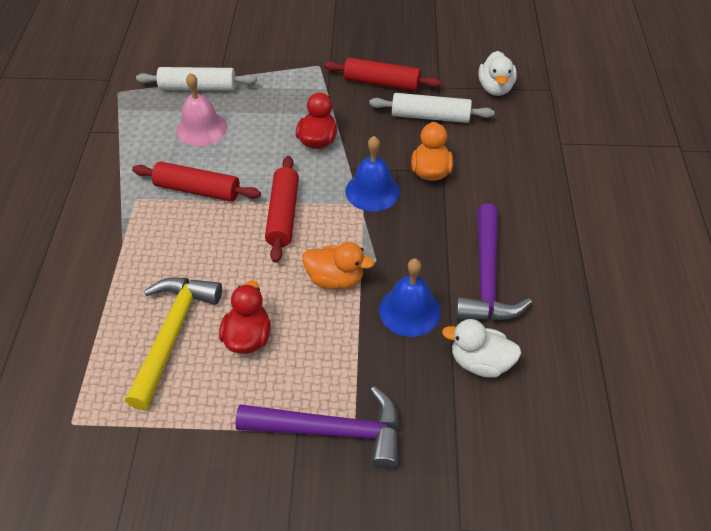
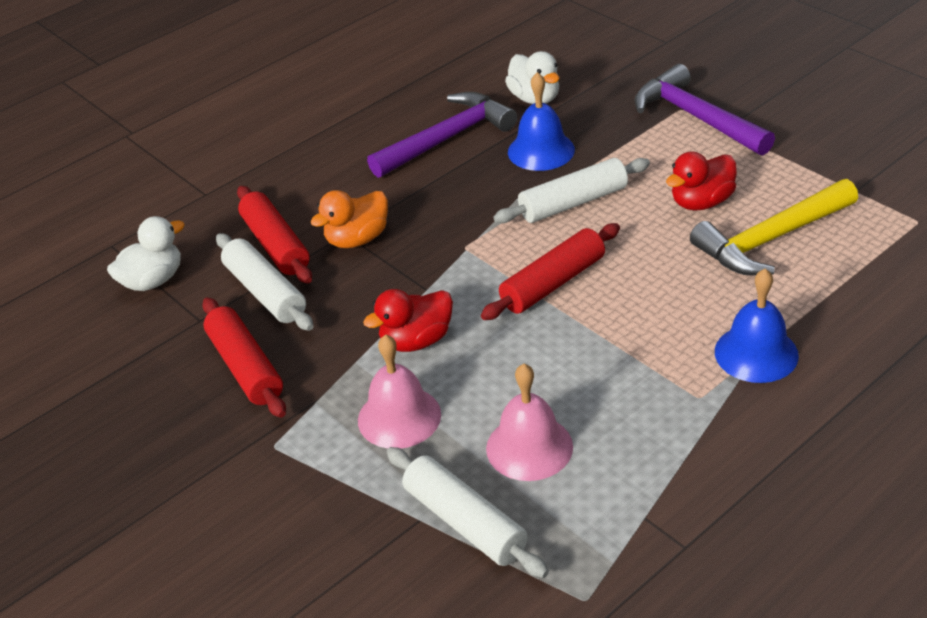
camera: 130 degrees left, 10 degrees down
red rolling pin [132,161,261,202] -> red rolling pin moved to [237,186,312,284]
orange duck [302,242,374,290] -> white rolling pin [493,158,650,223]
blue bell [346,136,400,211] -> blue bell moved to [715,269,799,383]
none -> pink bell [358,334,441,449]

